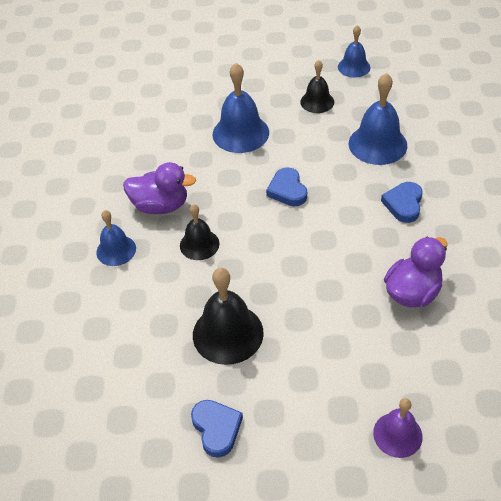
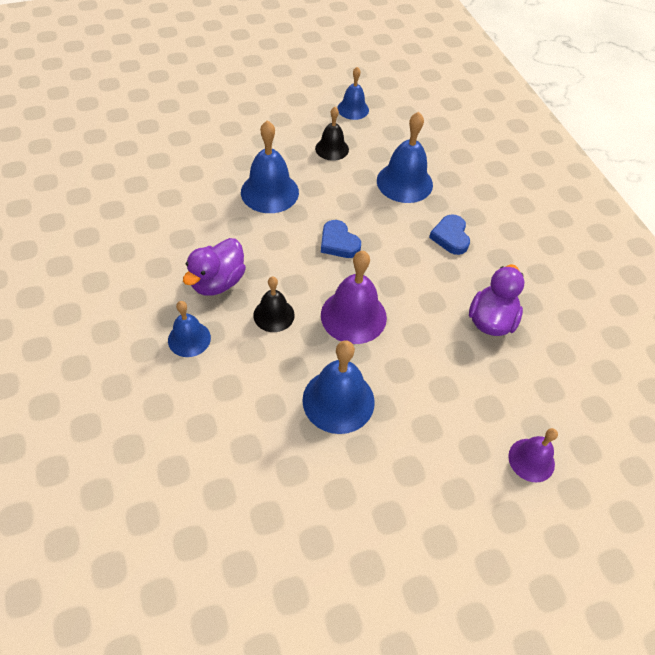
camera: 25 degrees left, 5 degrees up
purple duck [123,162,196,214] -> purple duck turned 135 degrees clockwise [183,238,246,296]
blue heart [191,400,243,458] -> none
black bell [193,268,264,365] -> blue bell [302,341,375,434]
none -> purple bell [321,251,387,344]

